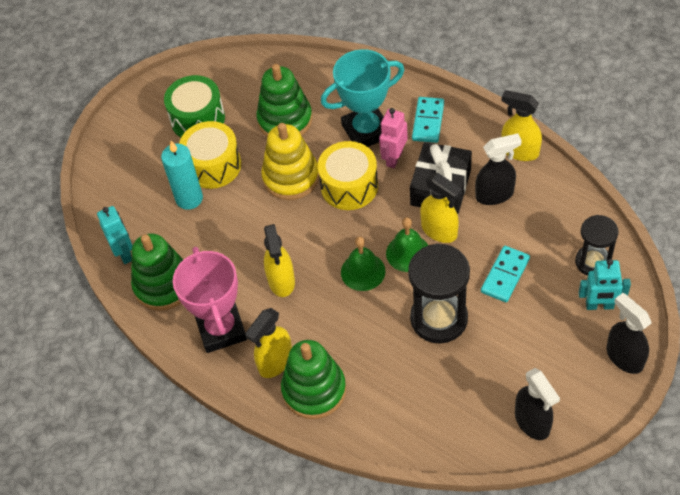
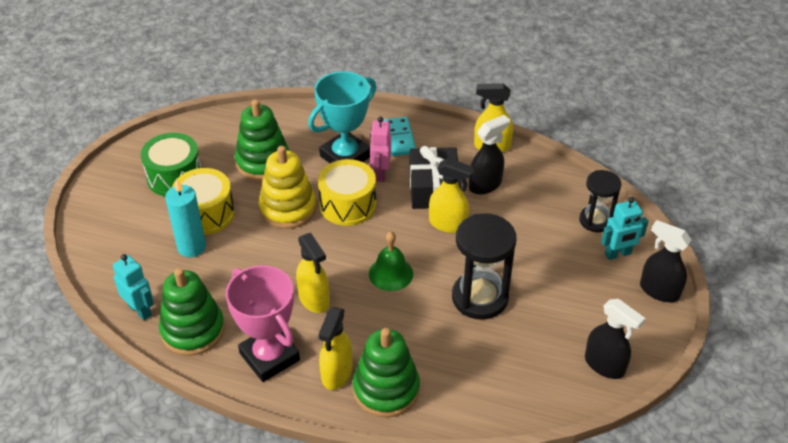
camera: 25 degrees left, 10 degrees down
green bell [386,217,428,272] -> none
turquoise domino [481,246,530,302] -> none

